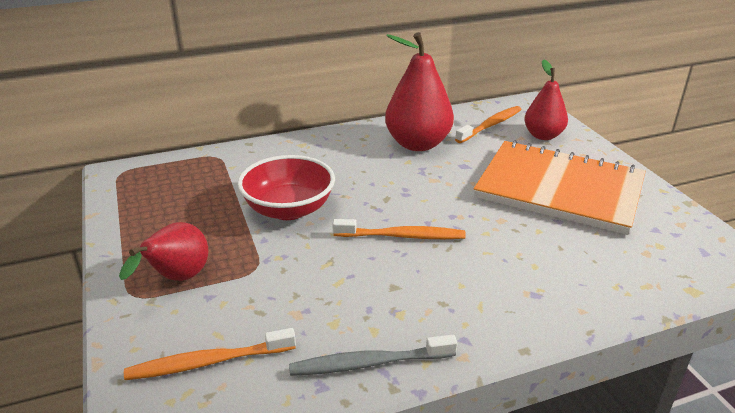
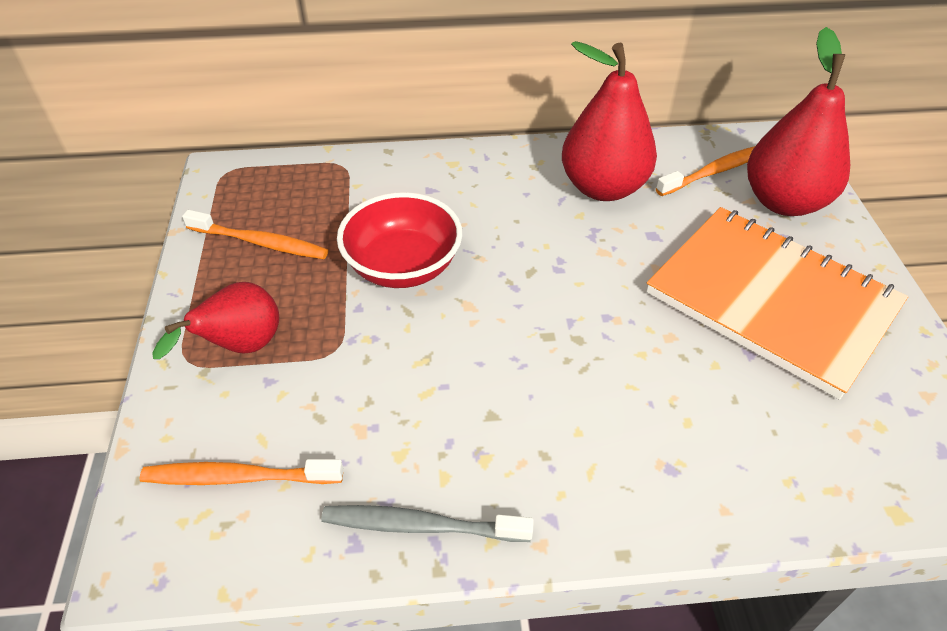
camera: 15 degrees right, 15 degrees up
orange toothbrush [332,219,466,239] -> orange toothbrush moved to [182,210,329,259]
red pear [524,60,568,140] -> red pear [747,27,850,216], size x1.57

